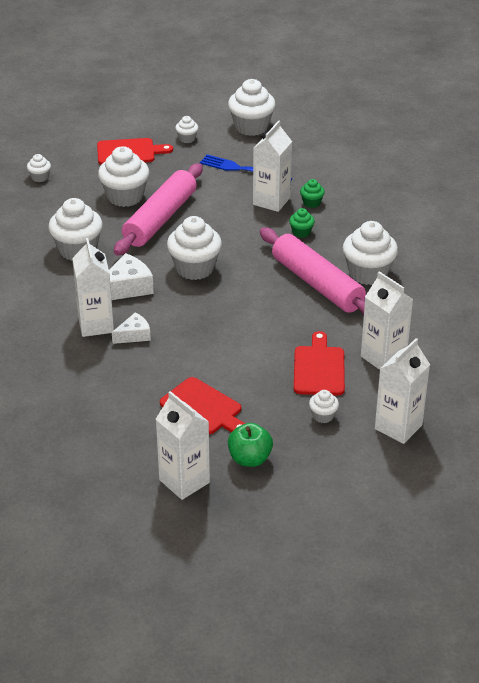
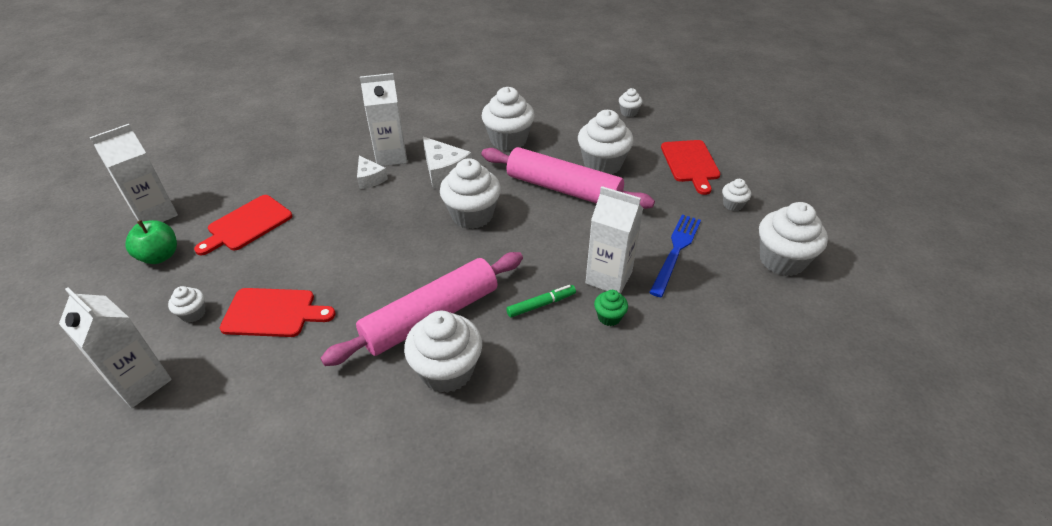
camera: 90 degrees right, 5 degrees up
green cupcake [289,208,315,238] -> green marker [506,285,576,318]
white carton [361,271,413,370] -> none

